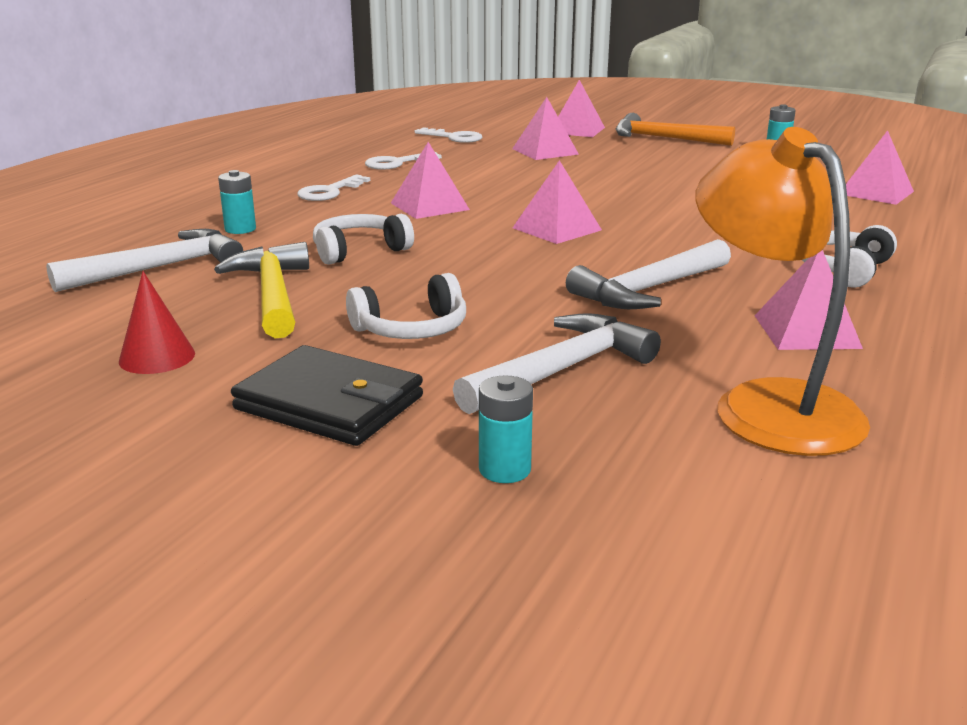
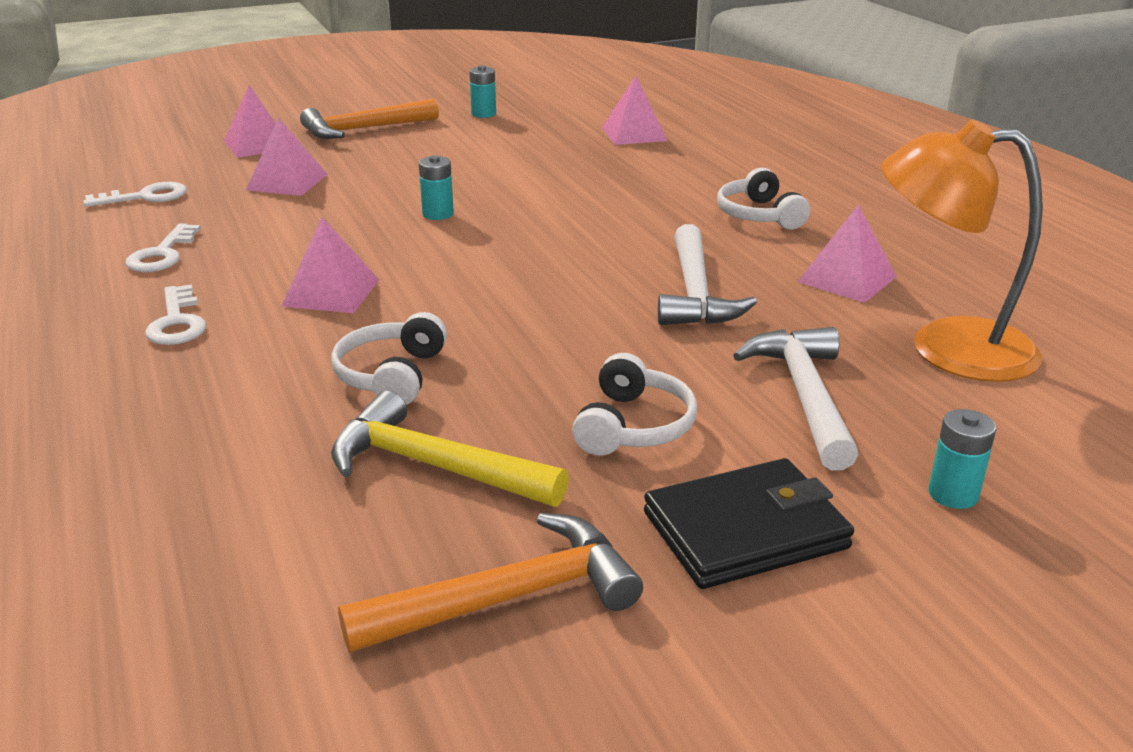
camera: 50 degrees left, 5 degrees up
white hammer [46,229,243,292] -> none
red cone [119,271,195,374] -> orange hammer [338,513,643,652]
turquoise battery [218,170,256,234] -> turquoise battery moved to [419,155,454,220]
pink pyramid [513,160,602,244] -> none

